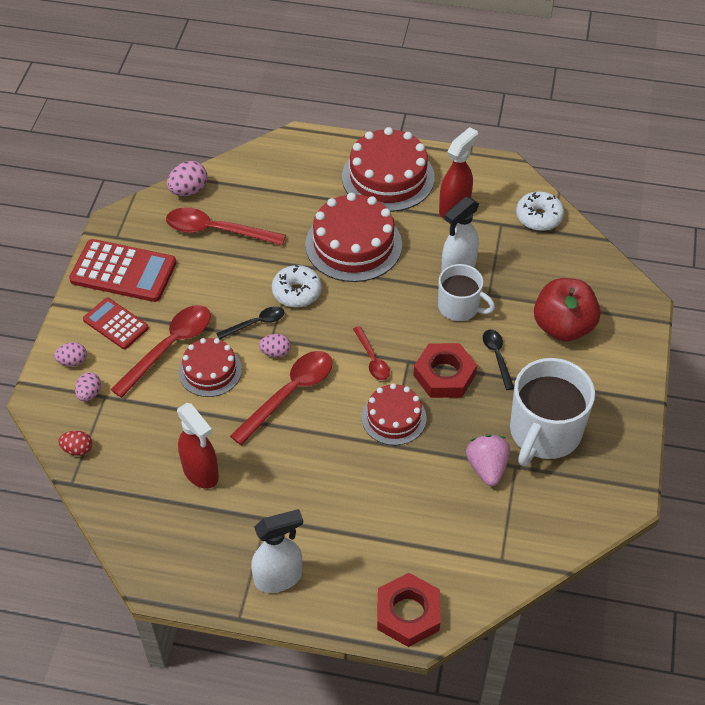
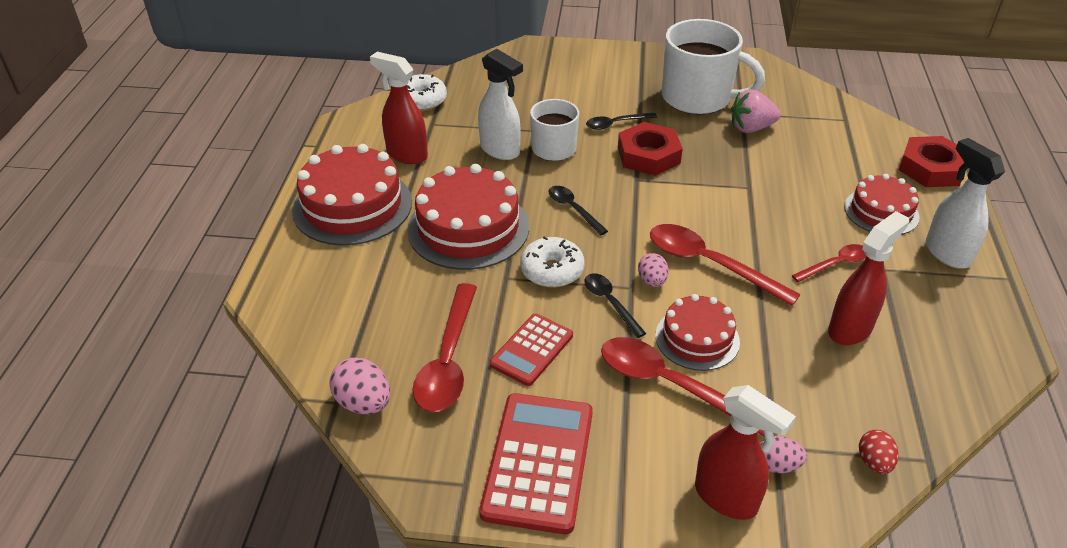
camera: 95 degrees left, 10 degrees down
pink egg [54,342,87,366] -> red spray bottle [695,385,796,520]
red calculator [83,298,149,349] -> red calculator moved to [490,314,573,386]
red spoon [353,326,390,380] -> red spoon moved to [792,244,867,282]
red cake [362,383,427,445] -> red cake moved to [844,174,920,235]
red apple [534,278,601,342] -> none
none -> black spoon [549,186,608,235]

